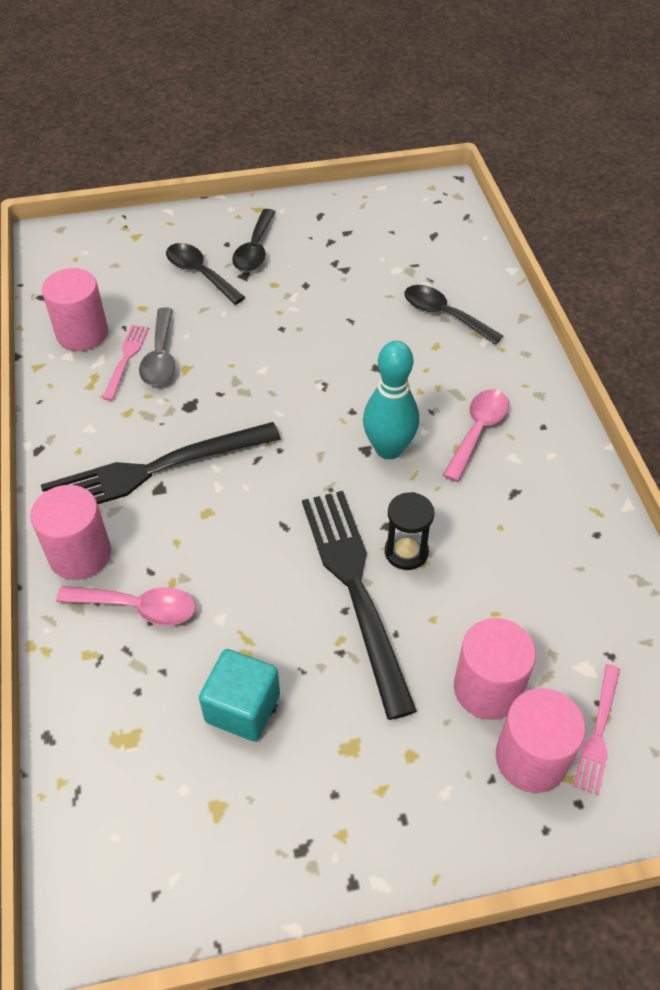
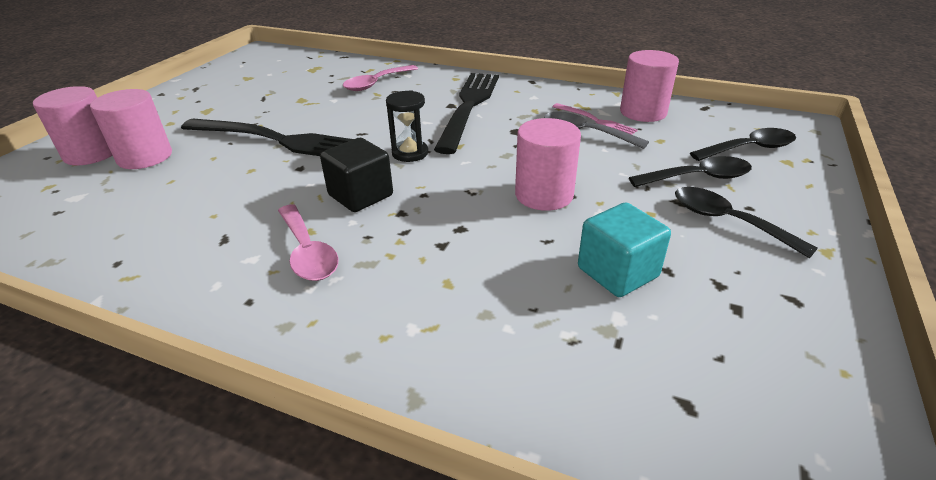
camera: 125 degrees right, 15 degrees down
pink cylinder [30,485,111,580] -> pink cylinder moved to [515,118,581,211]
turquoise cube [199,649,280,741] -> turquoise cube moved to [578,203,671,297]
turquoise bowling pin [363,341,419,459] -> black cube [320,138,393,212]
black hourglass [385,492,434,570] -> black hourglass moved to [386,90,428,162]
black spoon [405,285,503,345] -> black spoon moved to [690,128,796,161]
pink fork [573,664,620,795] -> none

